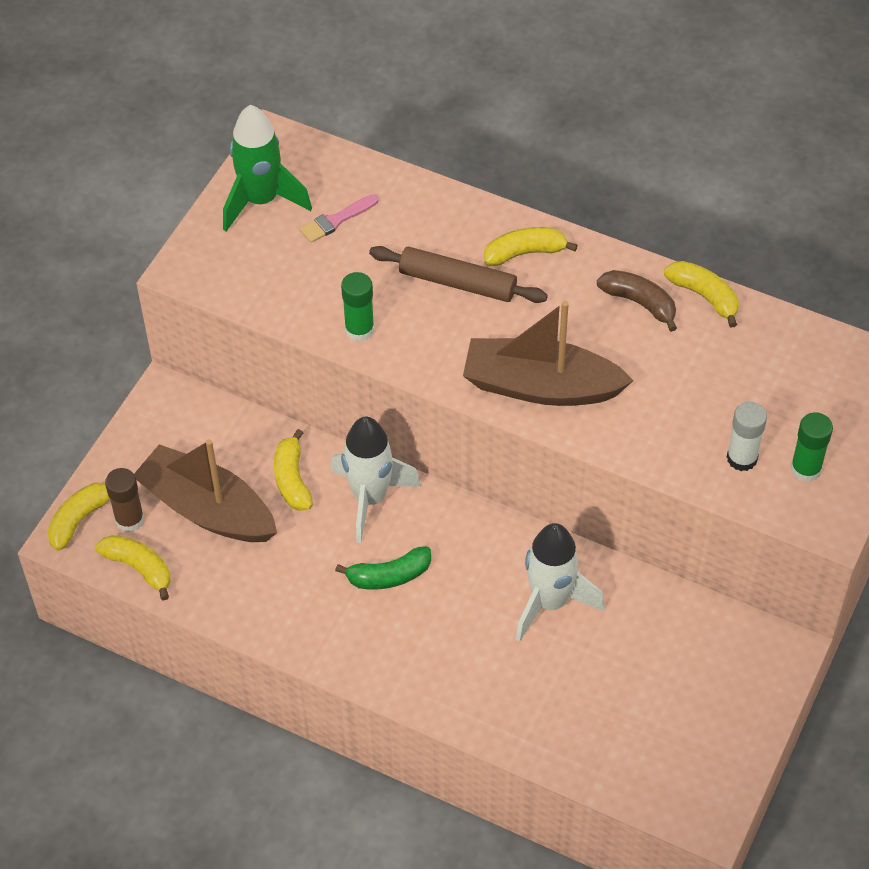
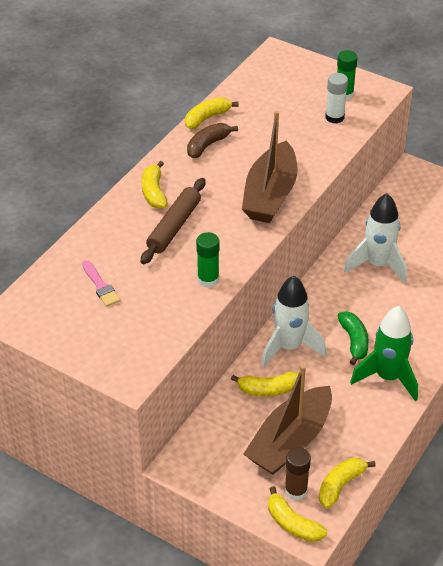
camera: 85 degrees left, 10 degrees down
green rocket [223,105,312,231] -> green rocket moved to [350,306,418,401]

